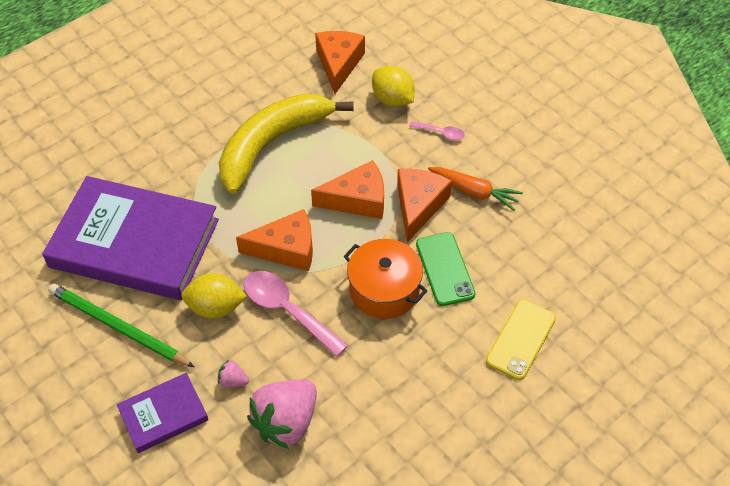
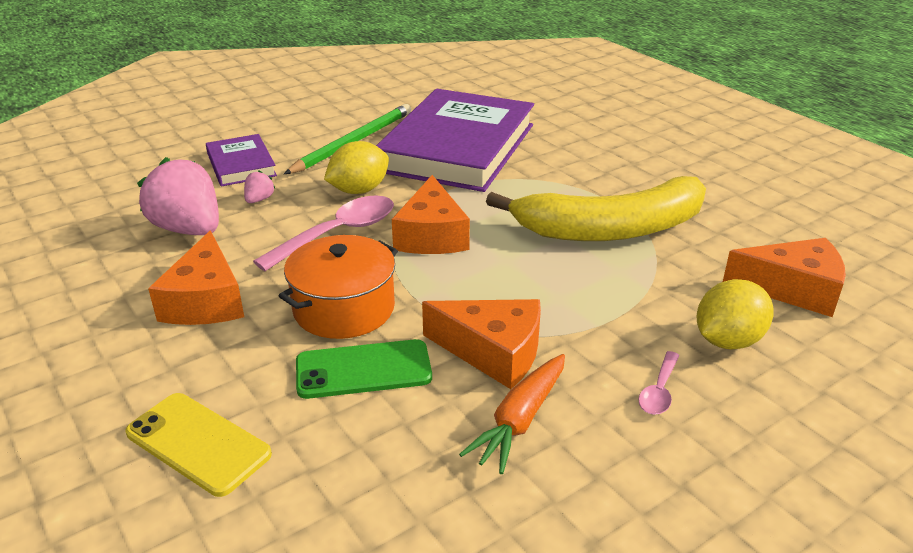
camera: 95 degrees right, 20 degrees down
yellow lemon [181,273,247,319] -> yellow lemon turned 45 degrees clockwise [324,141,389,194]
yellow banana [219,93,354,194] -> yellow banana turned 120 degrees clockwise [486,176,706,241]
orange cheese [311,160,384,219] -> orange cheese moved to [148,230,244,325]

